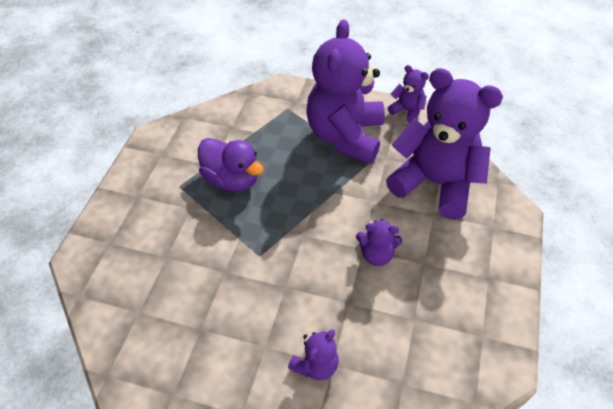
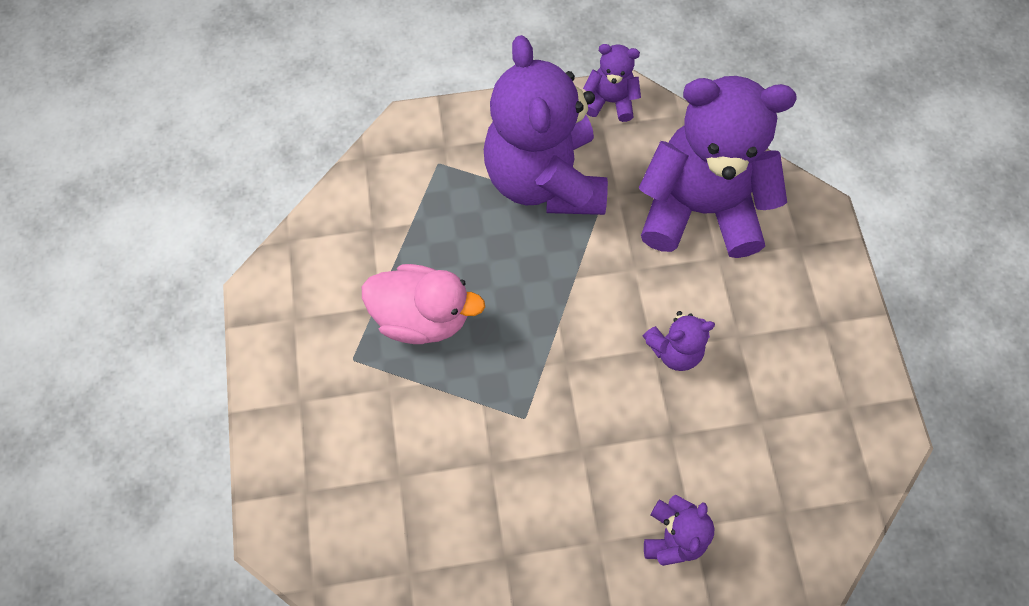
camera: 25 degrees left, 15 degrees up
purple duck [198,138,264,191] -> pink duck [362,264,485,344]

